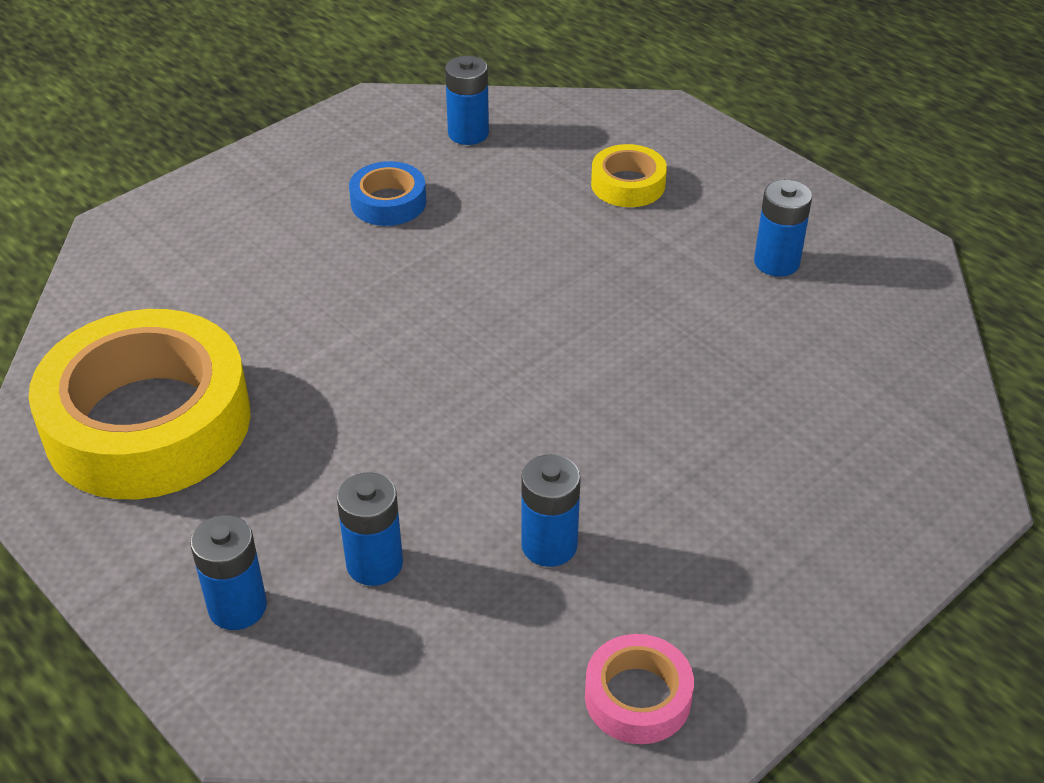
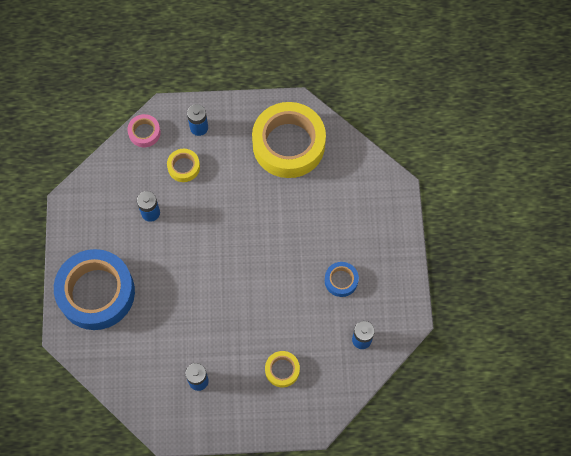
camera: 130 degrees right, 25 degrees up
blue battery [337,472,403,586] -> yellow tape [167,149,200,182]
pink tape [585,634,694,744] -> pink tape moved to [127,114,161,147]
none -> blue tape [54,249,135,330]

